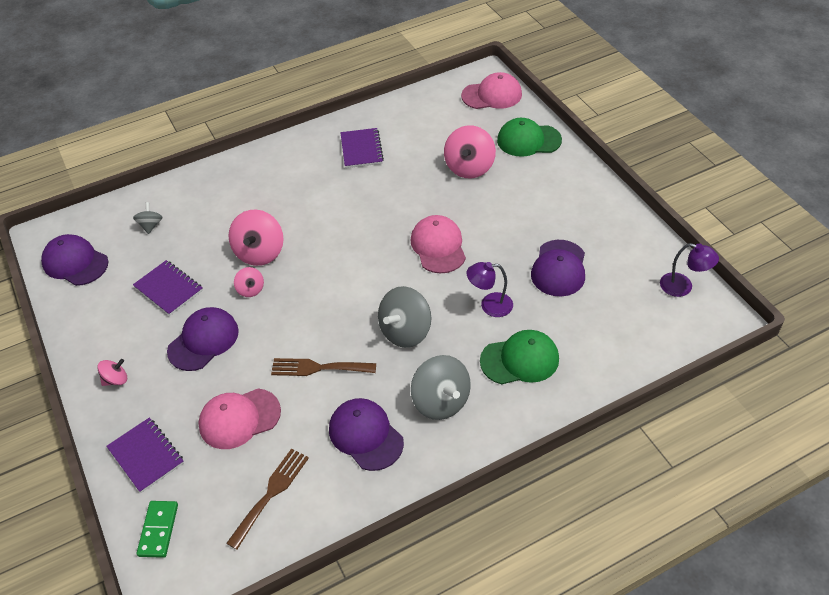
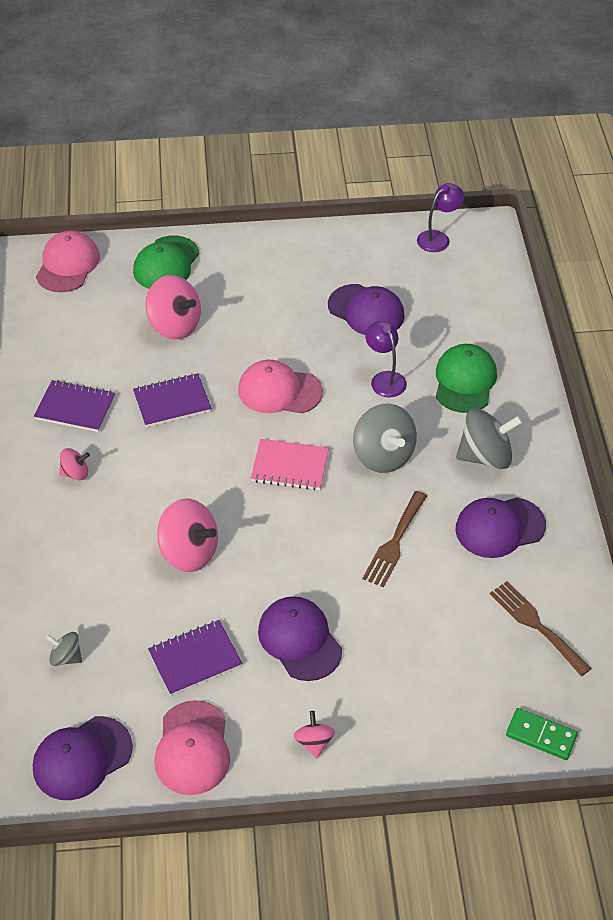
camera: 70 degrees left, 0 degrees up
purple notebook [106,418,184,493] -> purple notebook moved to [133,373,212,427]
pink cap [198,388,281,449] -> pink cap moved to [154,700,230,795]
pink spinning top [234,267,264,297] -> pink spinning top moved to [59,448,90,480]
purple lamp [467,262,513,317] -> purple lamp turned 135 degrees clockwise [365,321,407,397]
none -> pink notebook [251,439,329,490]

